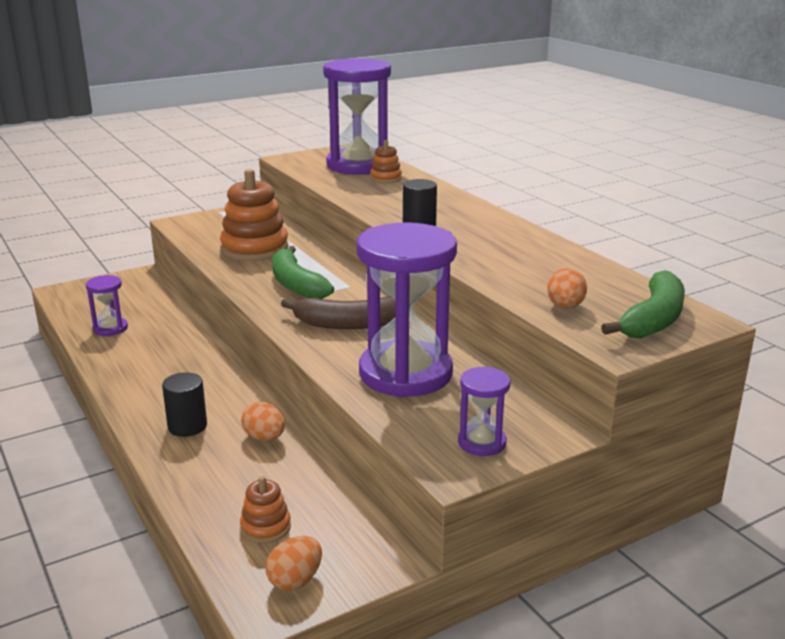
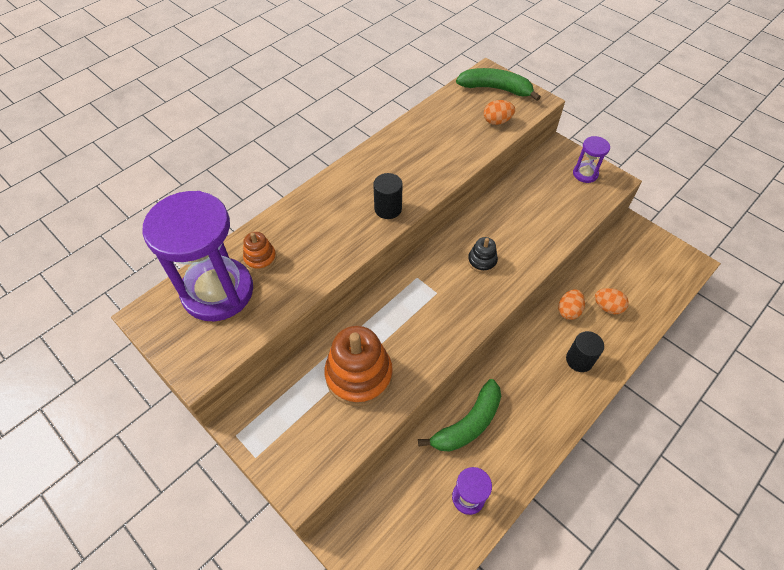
camera: 105 degrees left, 30 degrees up
orange stacking toy [240,476,291,544] -> none
orange egg [266,536,322,591] -> orange egg moved to [595,288,629,314]
green banana [272,246,334,299] -> green banana moved to [418,379,501,452]
brown banana [281,296,396,329] -> black stacking toy [468,237,498,273]
purple hourglass [357,223,457,397] -> none

